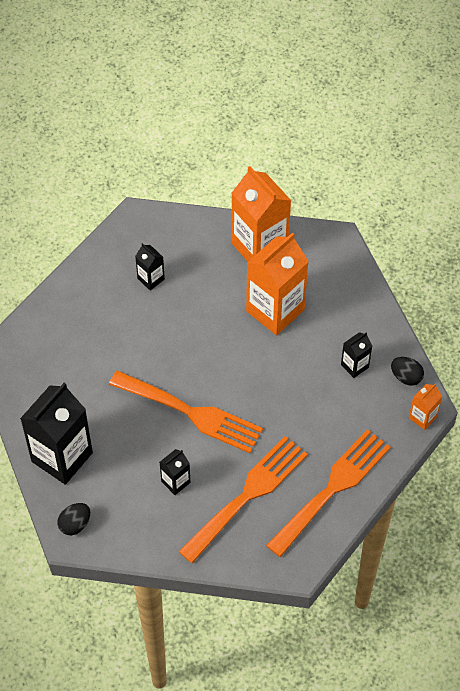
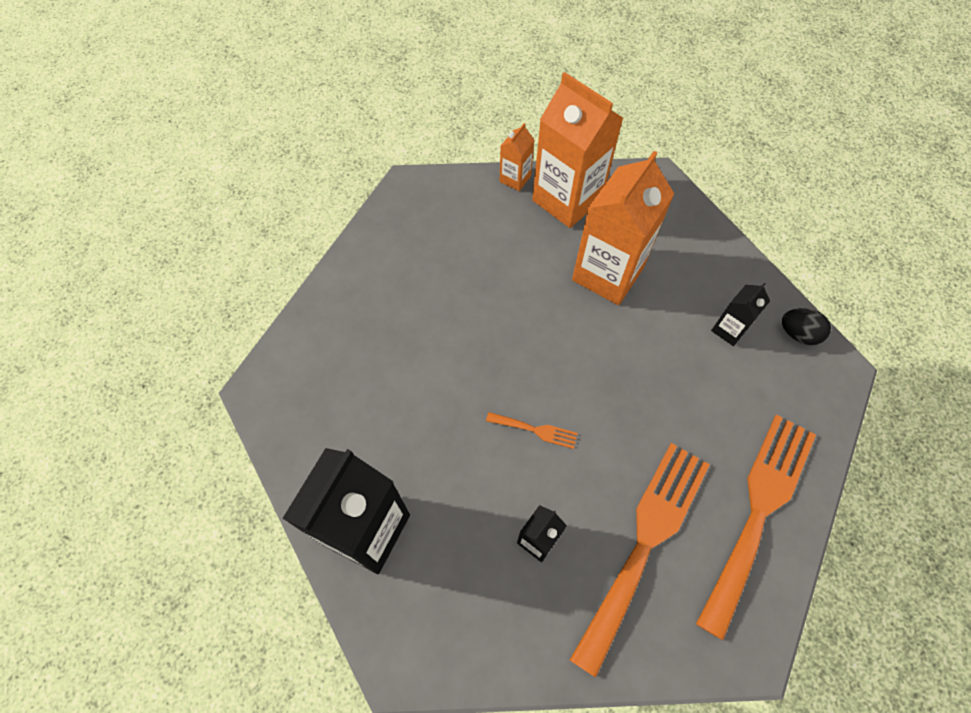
camera: 10 degrees left, 5 degrees up
black egg [57,503,90,535] -> none
orange fork [109,370,263,453] -> orange fork [486,412,578,449], size x0.41
black carton [135,243,165,291] -> none
orange carton [409,384,442,430] -> orange carton moved to [500,123,534,191]

